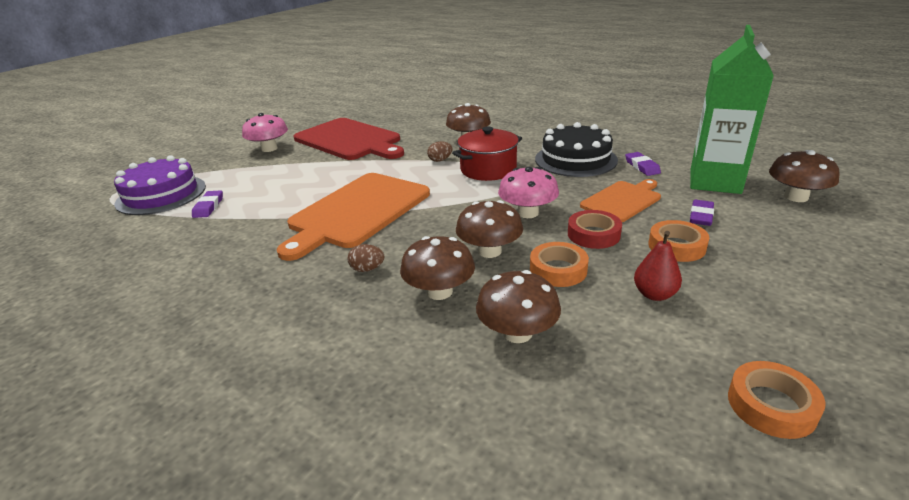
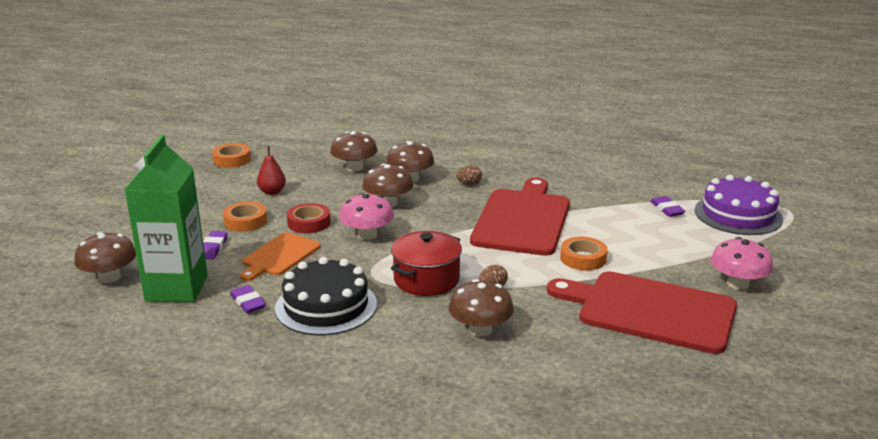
camera: 160 degrees right, 5 degrees down
orange cutting board [277,173,430,261] -> red cutting board [470,178,570,256]
orange tape [530,242,589,287] -> orange tape moved to [560,237,607,270]

